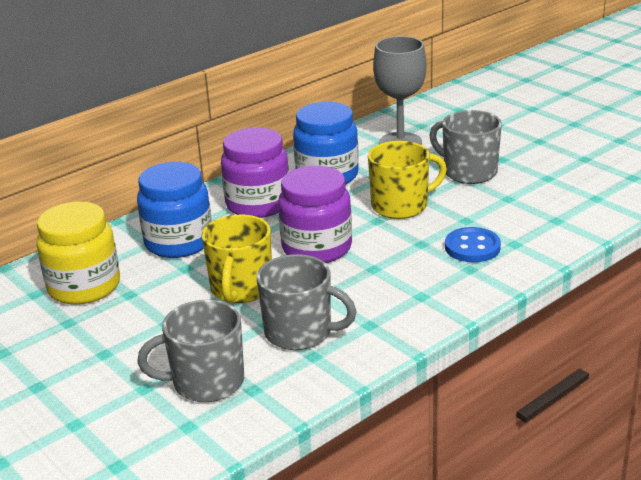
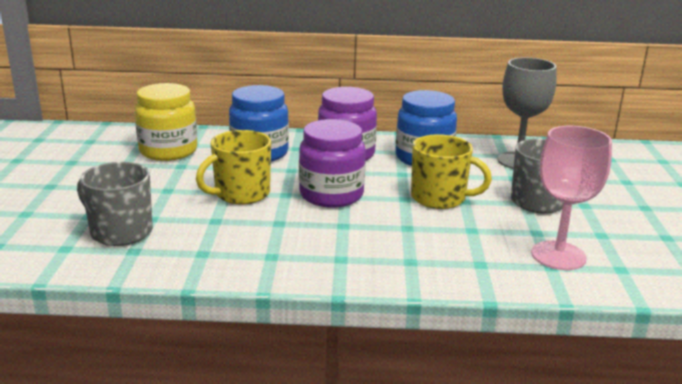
camera: 40 degrees right, 5 degrees down
grey mug [256,254,357,350] -> none
blue button [445,227,501,262] -> none
none -> pink goblet [531,126,612,270]

